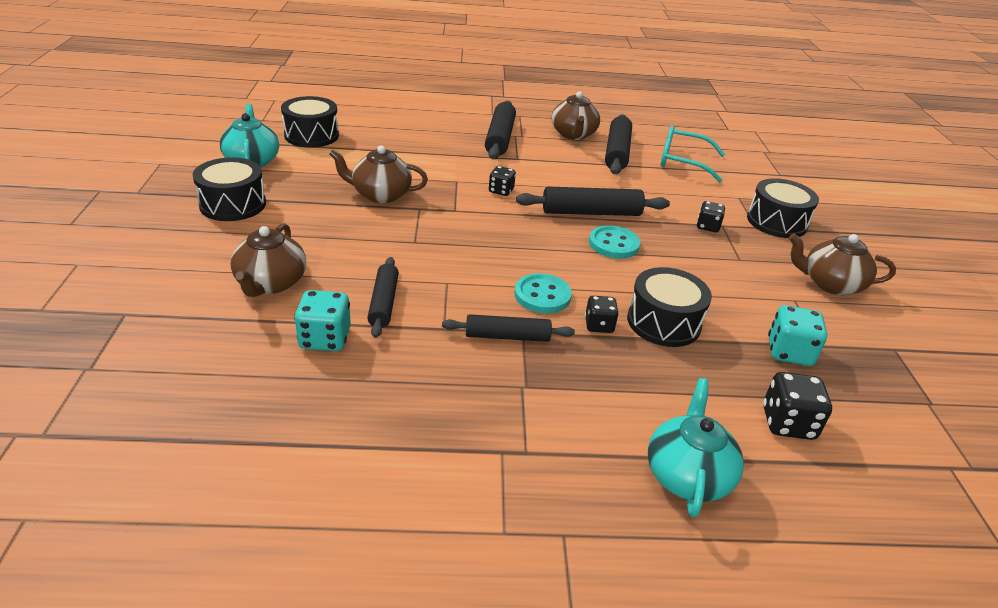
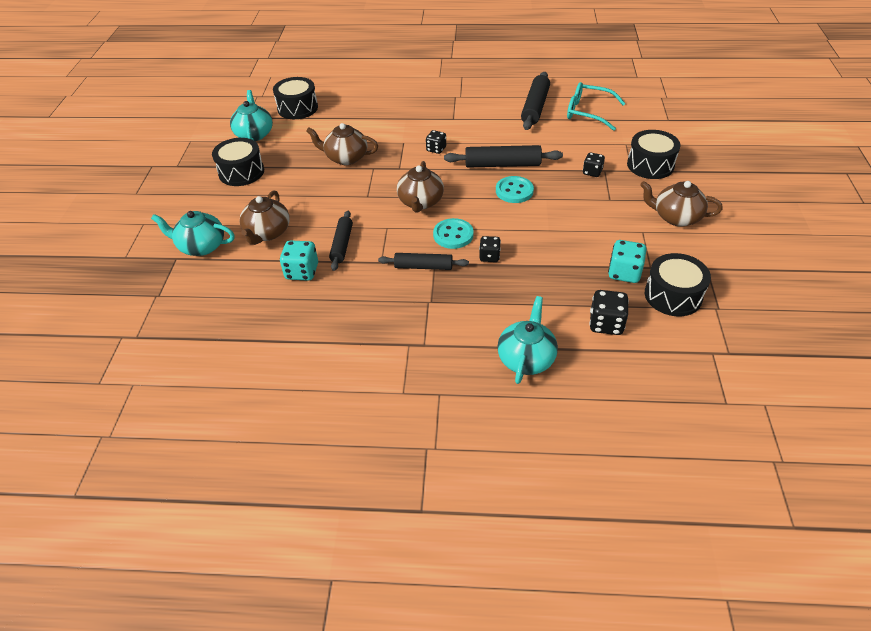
camera: 10 degrees right, 10 degrees up
black rolling pin [485,100,516,159] -> none
brown teapot [552,91,600,140] -> brown teapot moved to [397,161,444,212]
black drum [627,267,712,347] -> black drum moved to [645,253,711,316]
none -> turquoise teapot [151,211,235,256]

